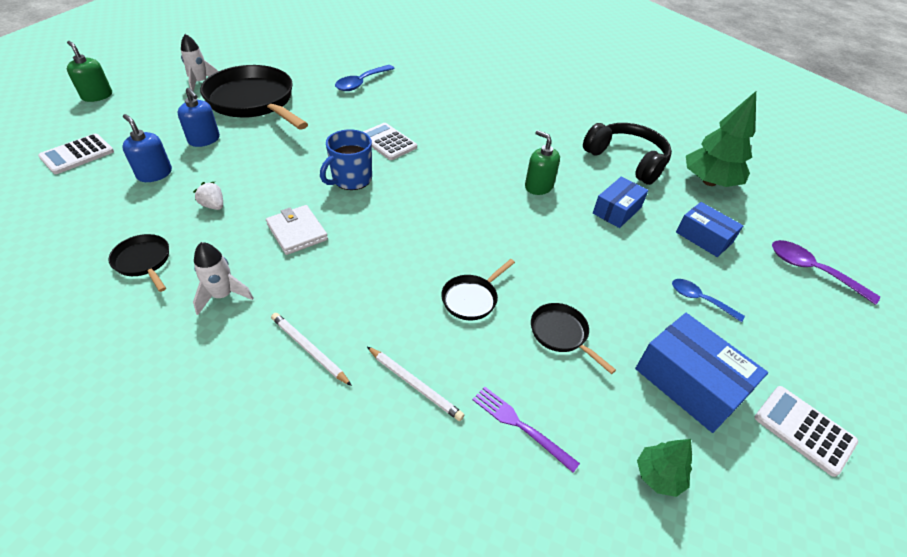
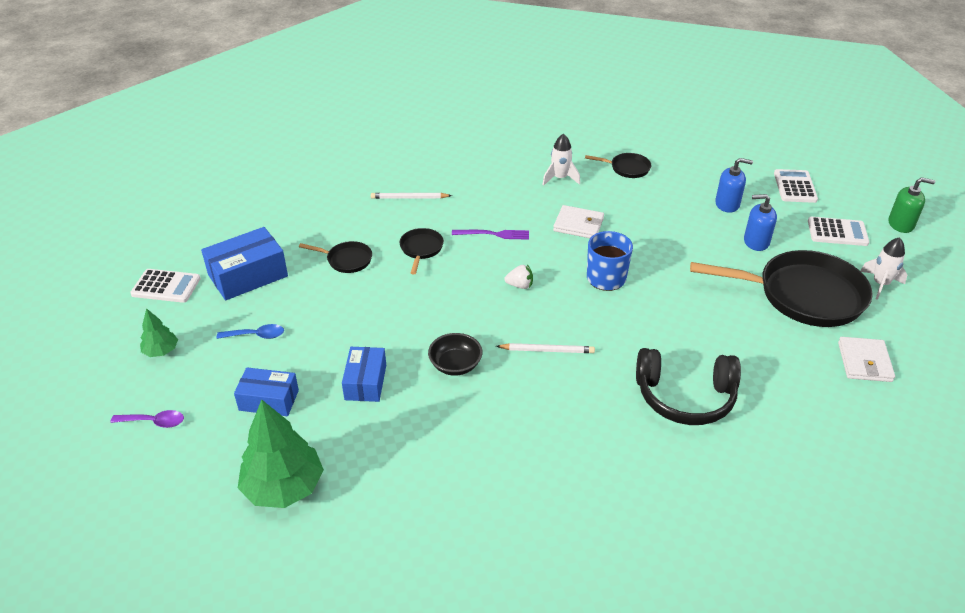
camera: 145 degrees right, 5 degrees down
white strawberry [193,182,223,210] -> white strawberry moved to [504,264,533,289]
white pencil [271,313,352,386] -> white pencil moved to [496,343,595,353]
blue spoon [335,65,395,91] -> none
white calculator [363,123,417,160] -> white calculator moved to [808,217,869,246]
purple fork [472,387,580,473] -> purple fork moved to [452,230,529,240]
green soap dispenser [525,130,560,195] -> black bowl [428,333,482,376]
black headphones [583,123,672,185] -> black headphones moved to [636,348,741,425]
blue box [635,313,768,433] -> blue box turned 45 degrees counterclockwise [201,227,288,301]
green tree [637,439,692,497] -> green tree moved to [140,308,178,357]
purple spoon [772,240,880,305] -> purple spoon [110,410,184,428], size x0.66
none -> white wallet [838,337,895,382]

